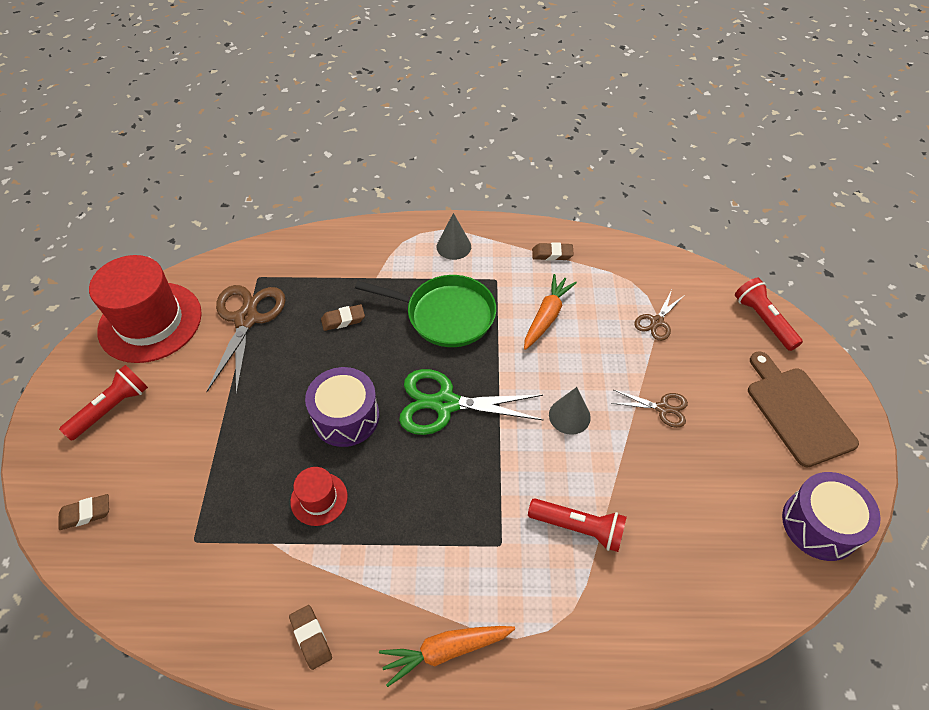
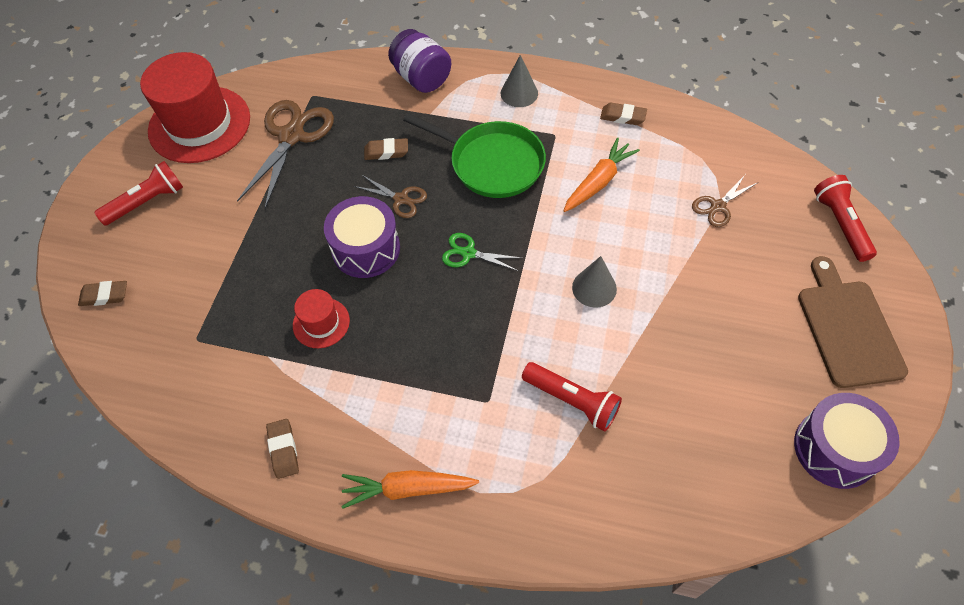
camera: 15 degrees right, 5 degrees up
green scissors [399,369,543,435] -> green scissors [442,233,521,271], size x0.52
brown scissors [611,390,688,428] -> brown scissors moved to [354,175,427,218]
none -> purple jar [388,29,451,93]

